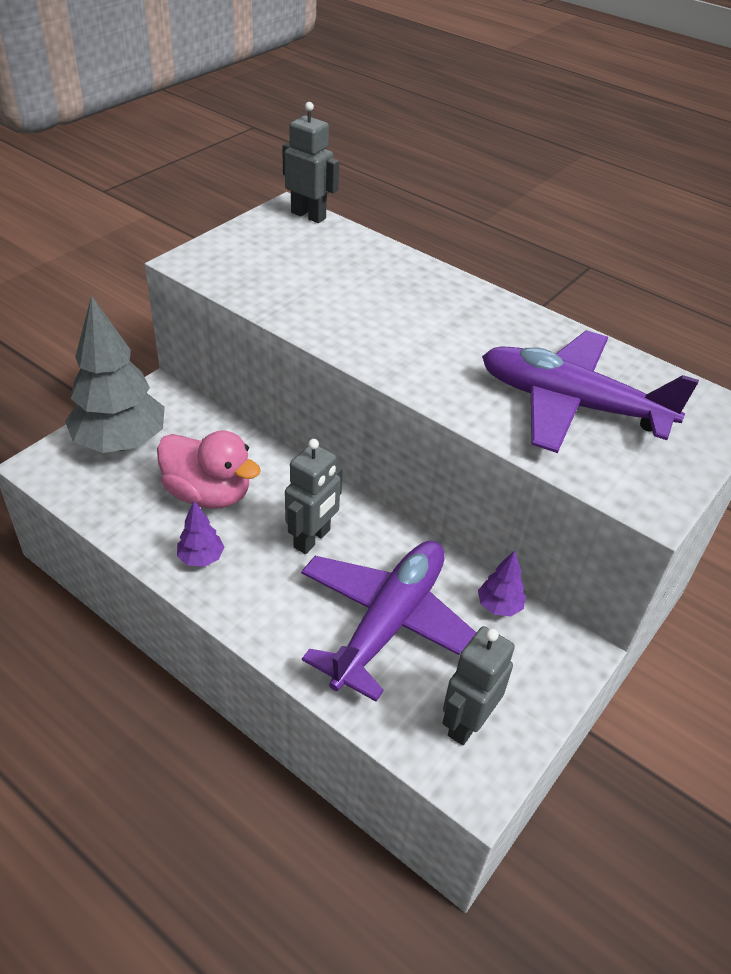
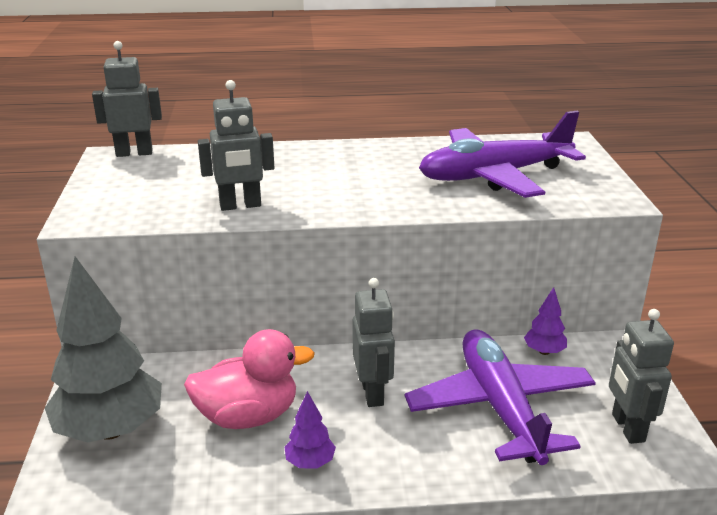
camera: 40 degrees left, 15 degrees down
none -> grey robot [198,80,274,211]

